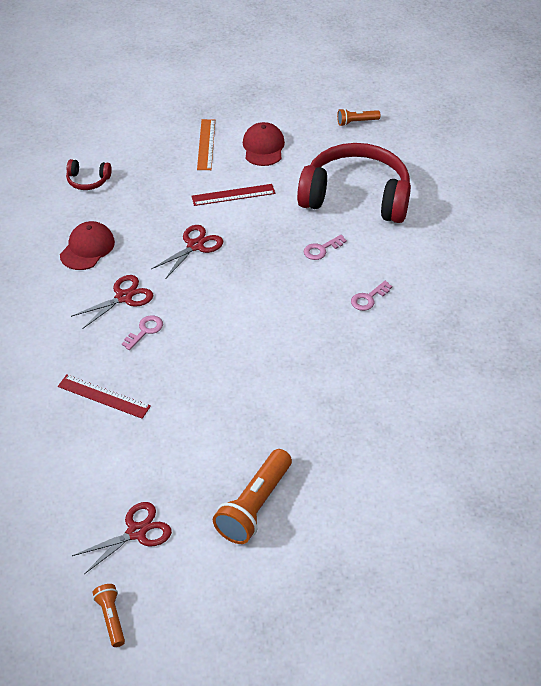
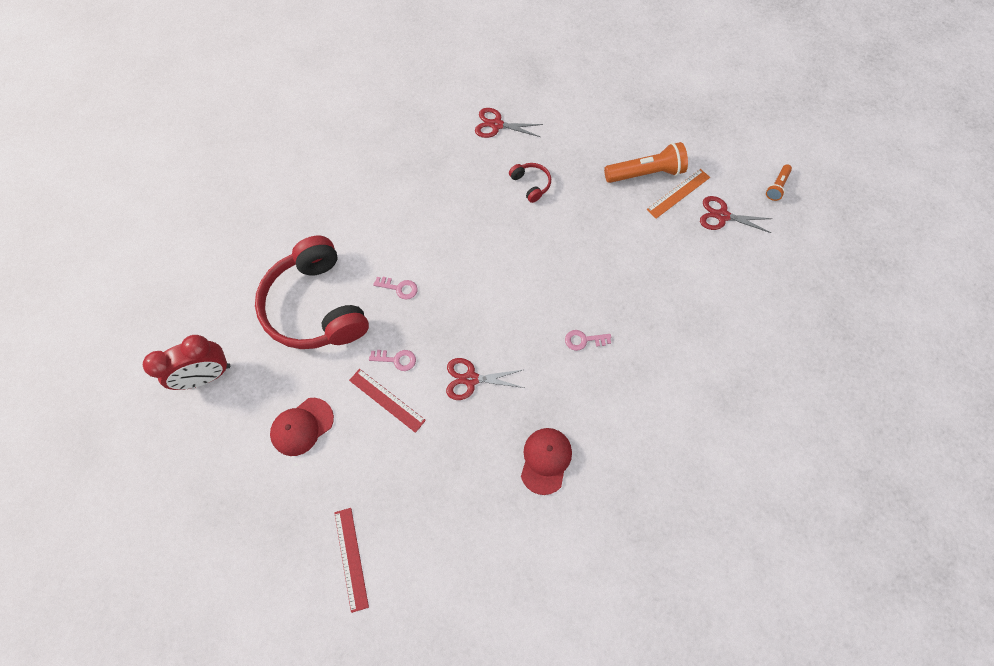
camera: 130 degrees left, 20 degrees up
red ruler [58,374,151,419] -> red ruler moved to [334,508,369,613]
red cap [60,221,115,270] -> red cap turned 120 degrees clockwise [521,428,572,495]
red headphones [66,159,112,190] -> red headphones moved to [509,163,551,203]
red scissors [71,275,153,329] -> red scissors moved to [475,108,543,138]
orange ruler [197,119,215,170] -> orange ruler moved to [646,169,710,219]
orange flashlight [337,108,380,126] -> red clock [143,335,230,390]
pink key [351,281,392,311] -> pink key moved to [369,350,416,371]

